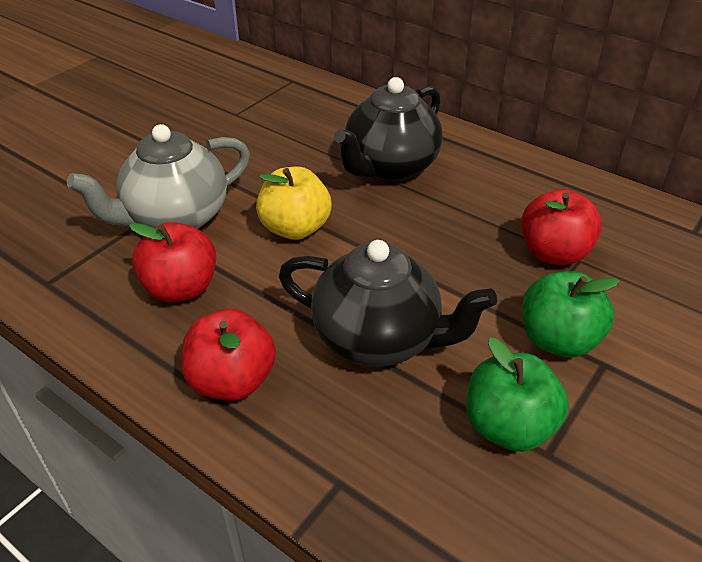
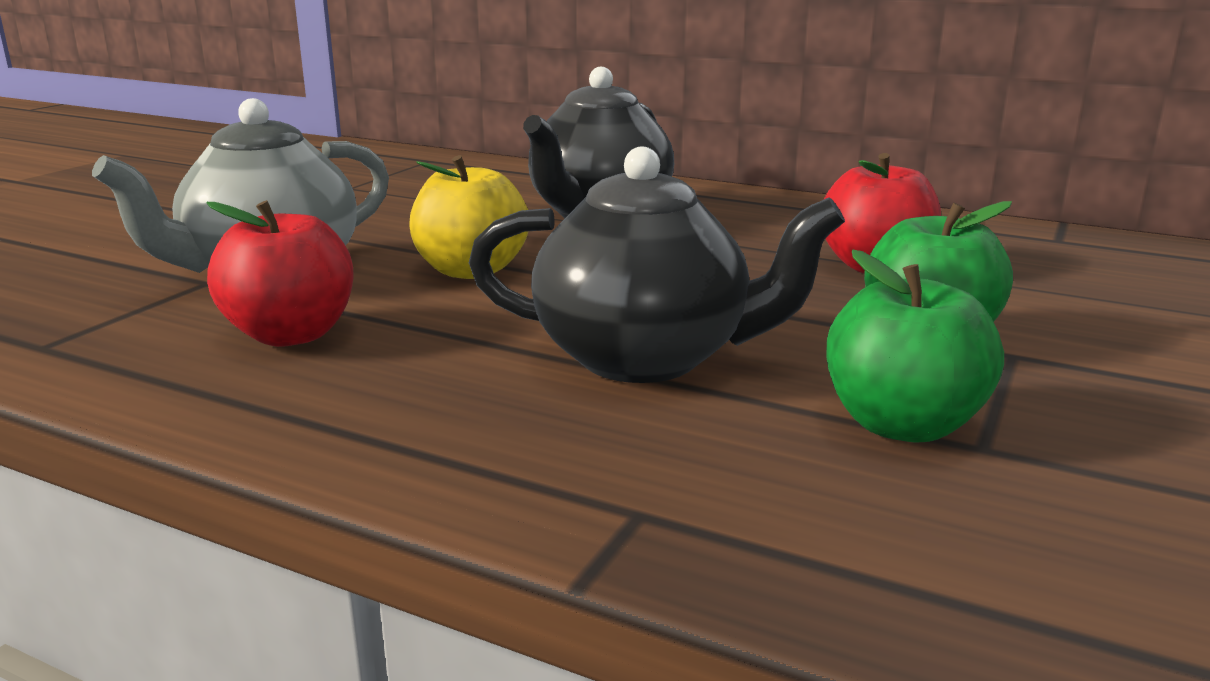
camera: 10 degrees left, 20 degrees down
red apple [181,309,276,401] -> none

